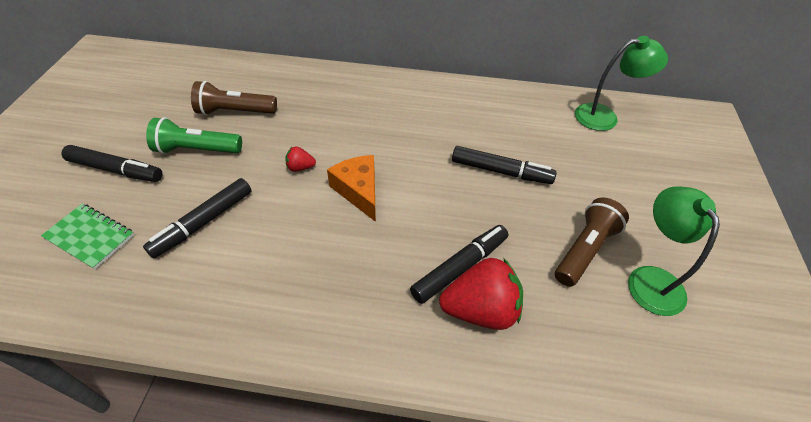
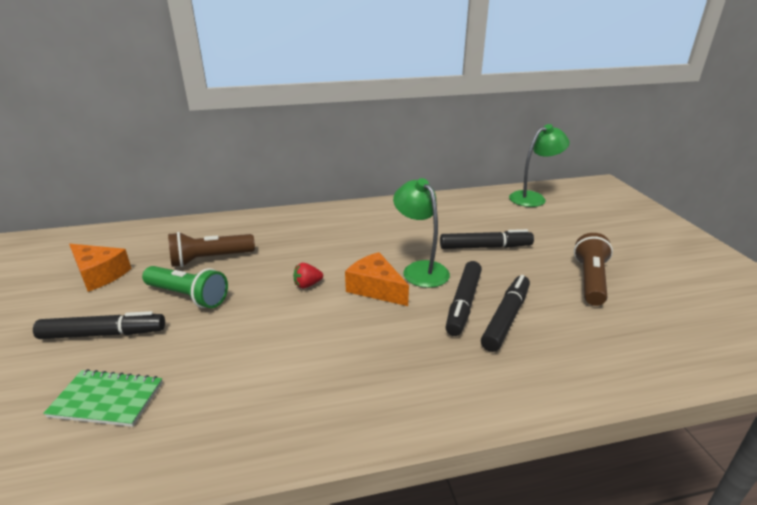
camera: 20 degrees left, 20 degrees down
black marker [143,178,252,258] -> black marker moved to [446,261,482,336]
green flashlight [146,117,242,154] -> green flashlight turned 135 degrees counterclockwise [142,266,228,308]
red strawberry [439,258,523,330] -> none
green lamp [628,186,720,316] -> green lamp moved to [393,178,450,288]
none -> orange cheese [69,244,132,292]

